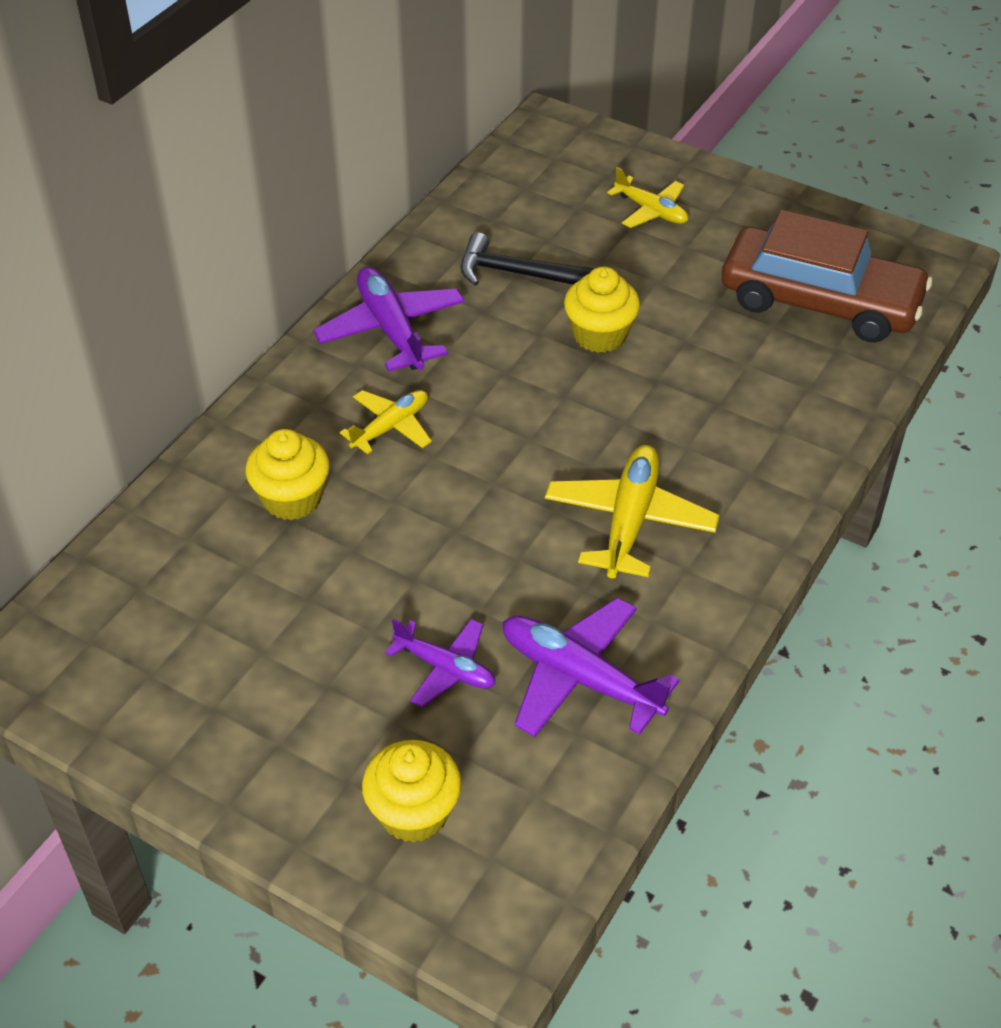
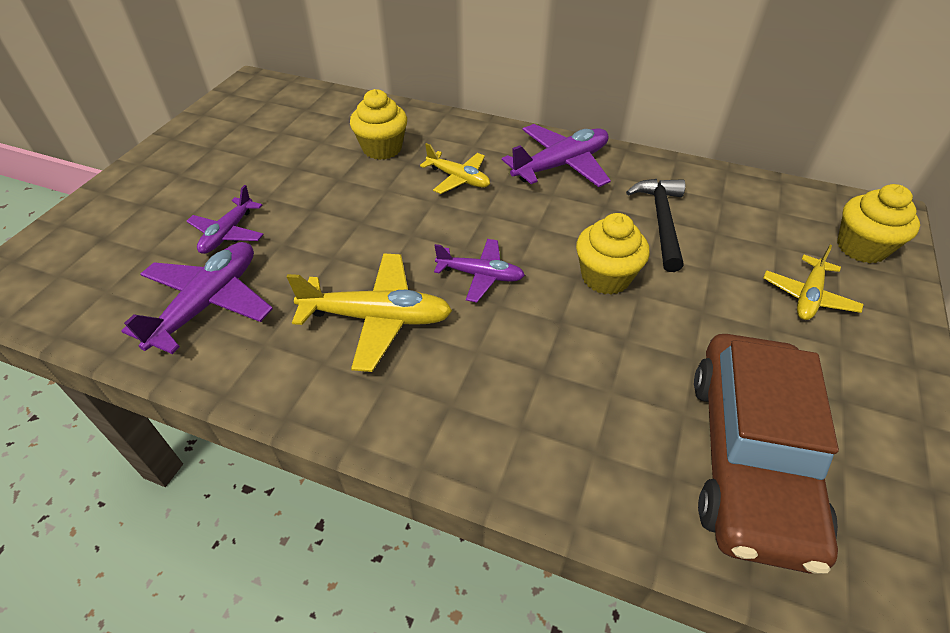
camera: 80 degrees right, 0 degrees up
yellow cupcake [362,740,461,843] -> yellow cupcake moved to [837,184,920,263]
none -> purple plane [434,239,525,302]

